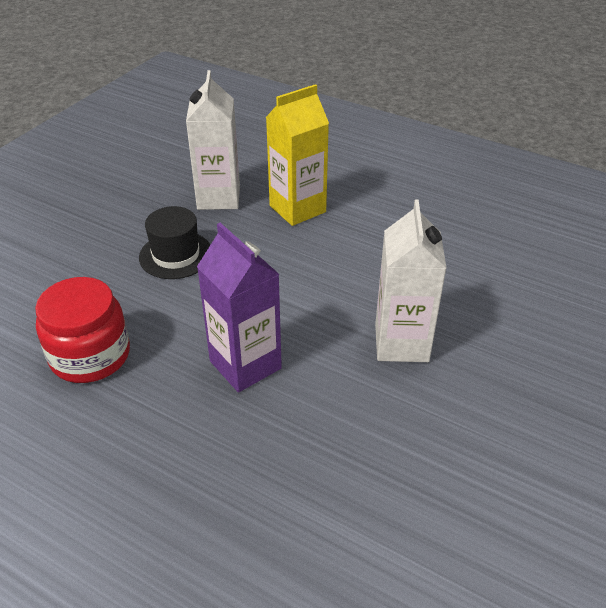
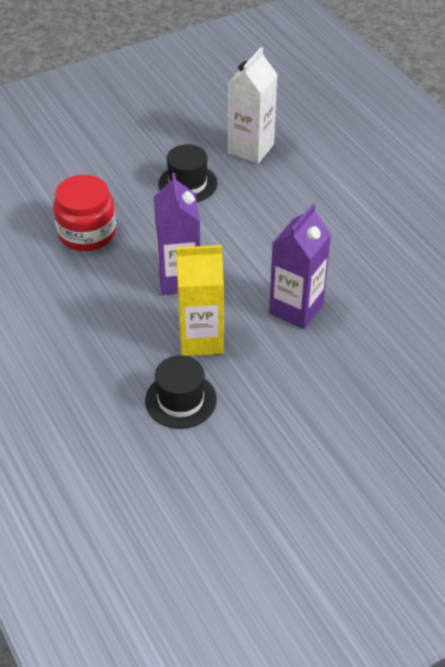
camera: 30 degrees right, 5 degrees up
yellow carton [266,84,329,226] -> yellow carton moved to [176,245,224,356]
white carton [375,199,447,362] -> purple carton [269,203,331,329]
none -> black hat [145,355,217,429]

